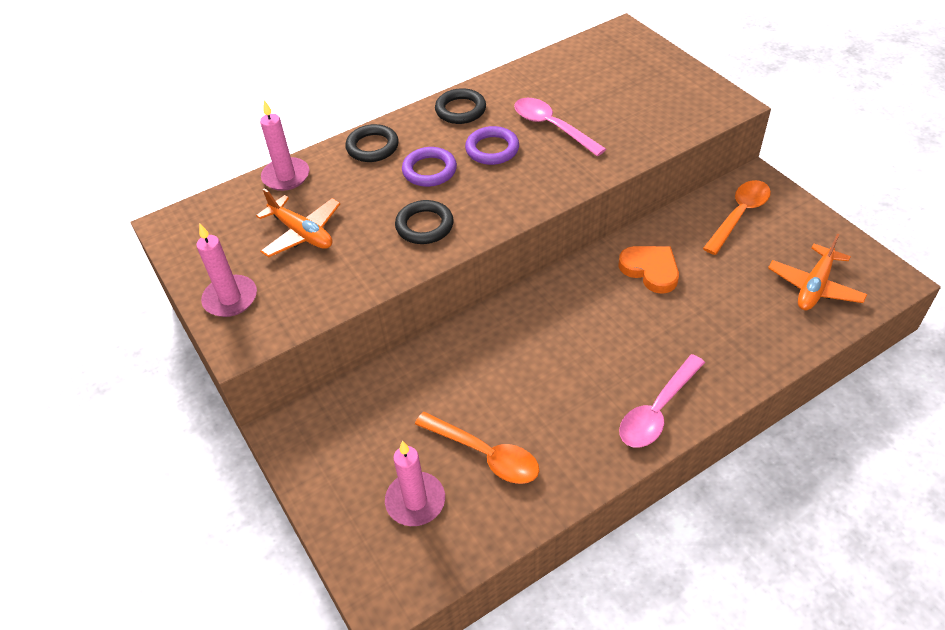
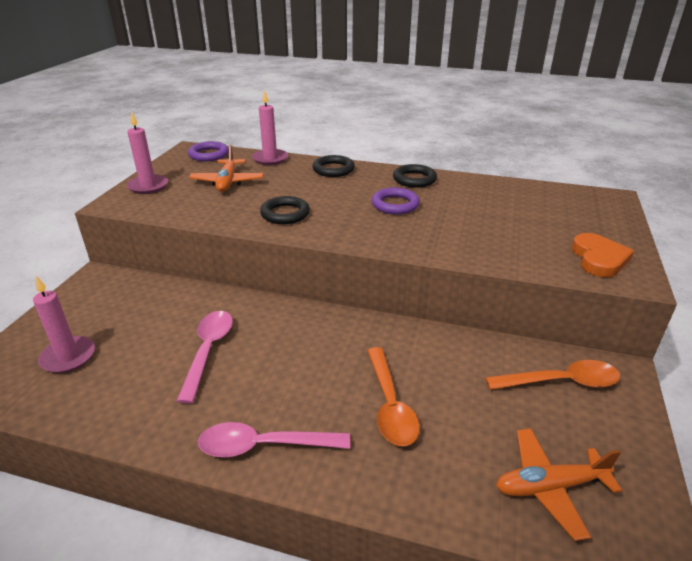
camera: 45 degrees right, 15 degrees down
purple ring [402,147,457,187] -> purple ring moved to [188,141,229,161]
orange spoon [415,412,539,484] -> orange spoon moved to [367,347,420,446]
pink spoon [514,98,606,156] -> pink spoon moved to [177,311,233,404]
orange heart [618,246,679,294] -> orange heart moved to [572,233,634,277]

